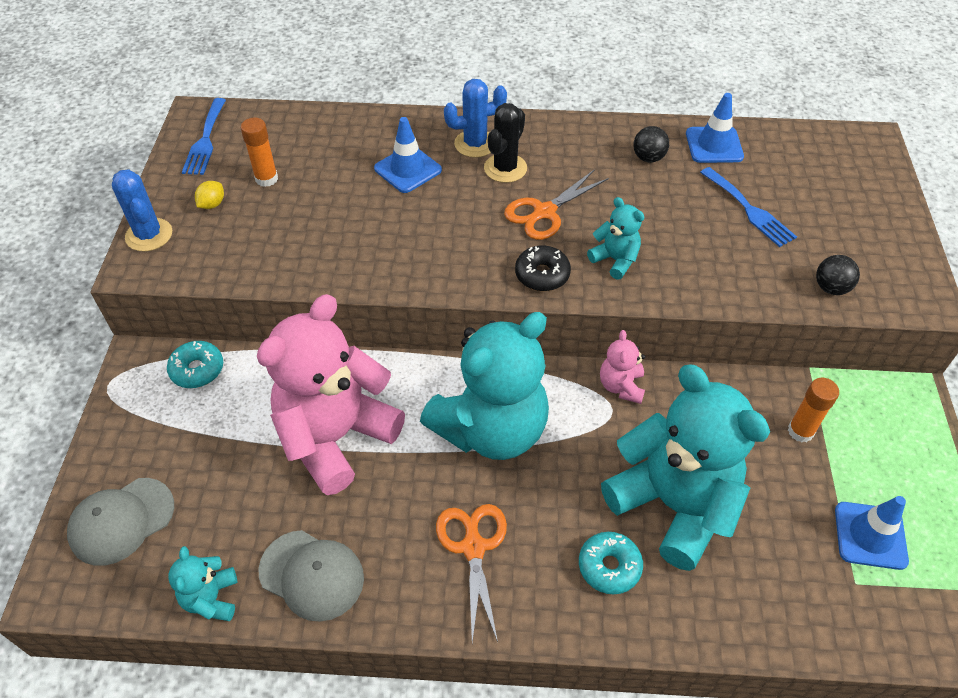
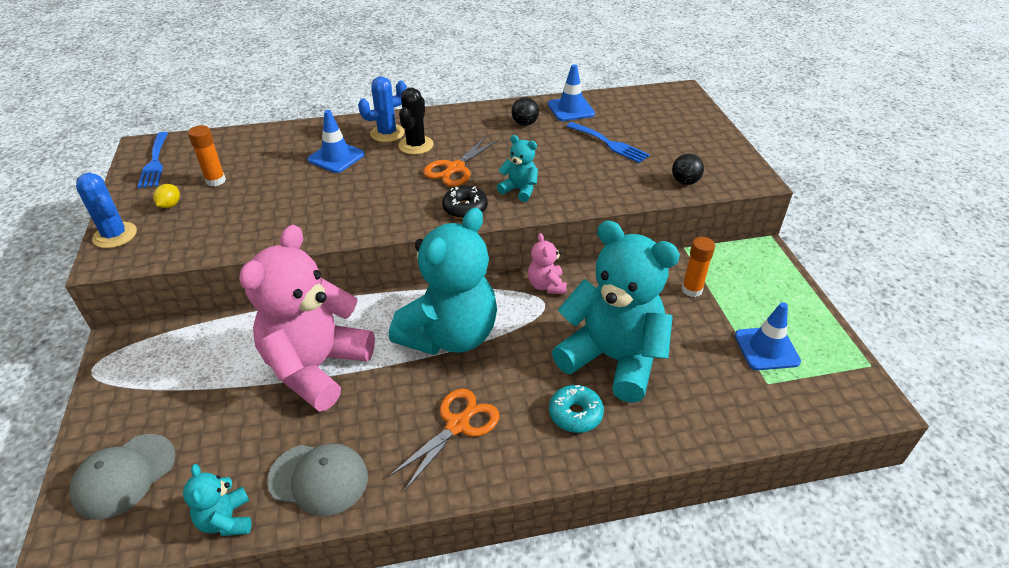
camera: 15 degrees left, 10 degrees down
turquoise donut [167,341,223,388] -> none
orange scissors [436,504,507,642] -> orange scissors turned 60 degrees clockwise [388,389,500,490]

